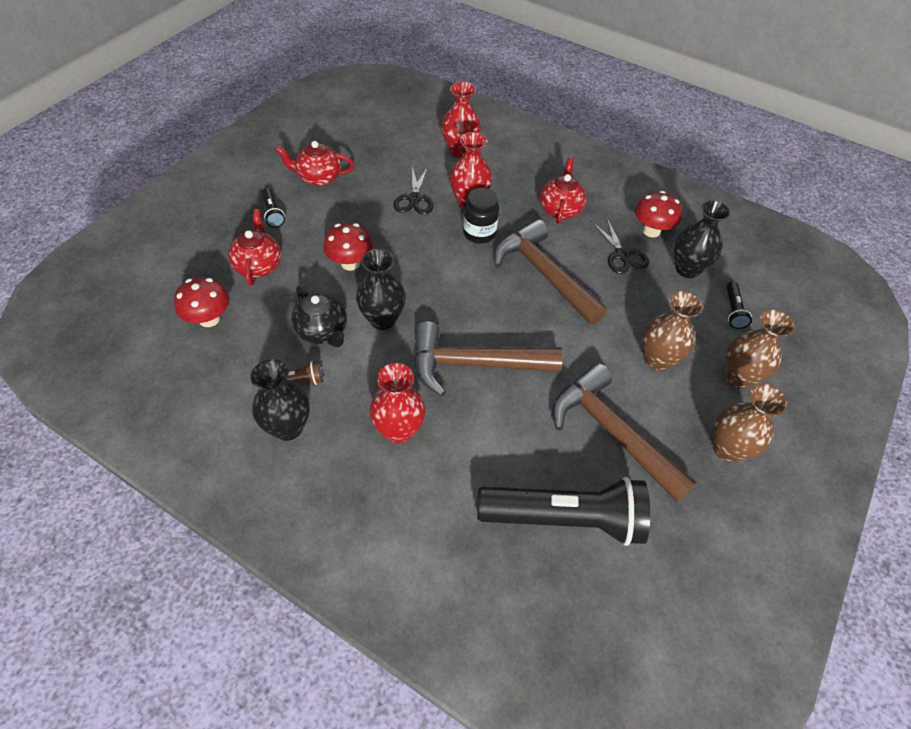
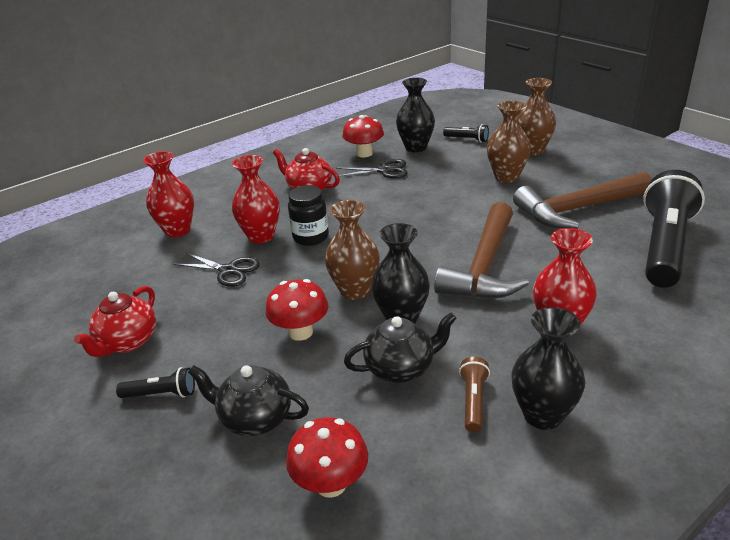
camera: 65 degrees left, 20 degrees down
red teapot [228,209,281,286] -> black teapot [188,365,309,436]
brown hammer [494,219,607,324] -> none
brown vase [713,384,787,462] -> brown vase moved to [325,200,380,300]

